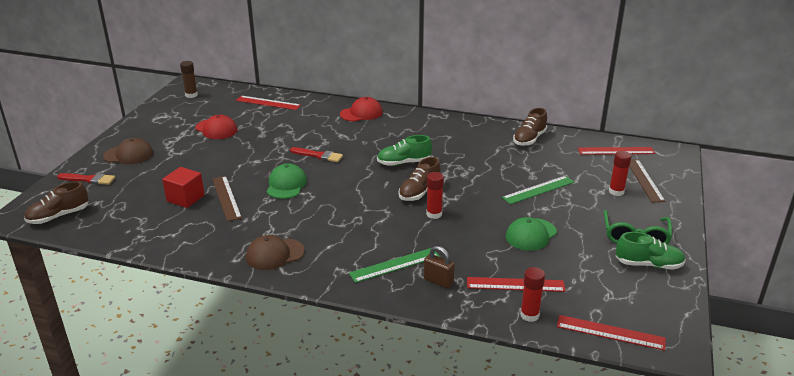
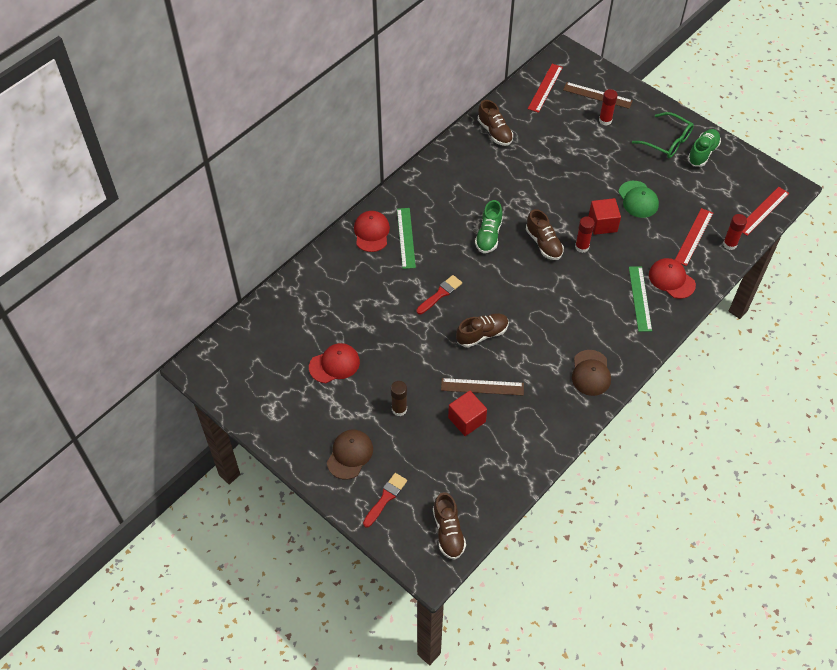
camera: 65 degrees left, 25 degrees up
brown glue stick [180,61,198,98] -> brown glue stick moved to [391,381,407,416]
red ruler [236,96,301,110] -> none
green cap [267,163,307,199] -> brown shoe [456,313,509,348]
brown padlock [424,246,455,288] -> red cap [649,258,696,299]
green ruler [502,176,574,204] -> green ruler moved to [397,208,416,269]
none -> red cube [589,198,621,235]

